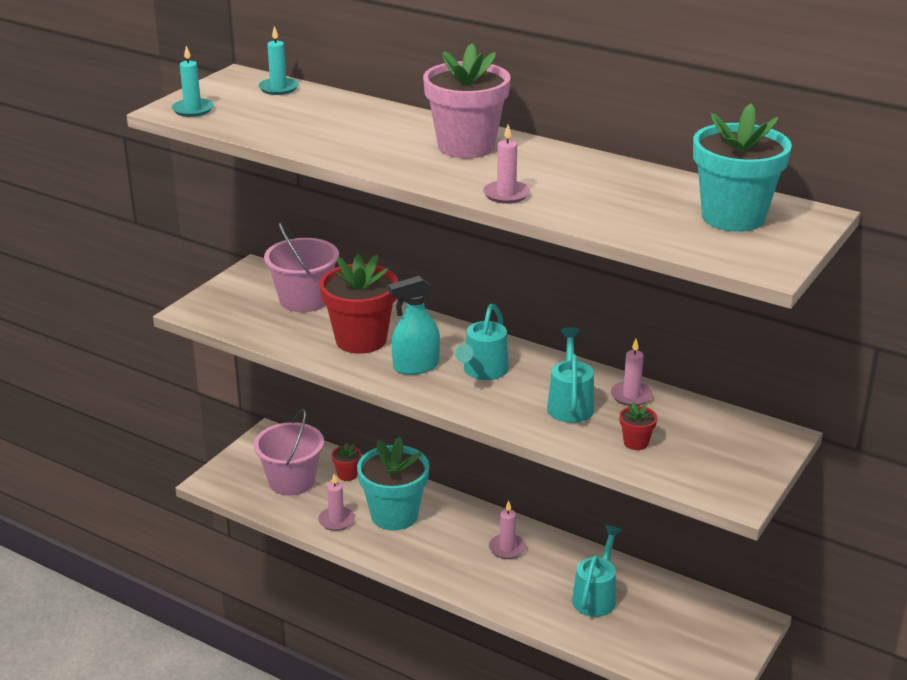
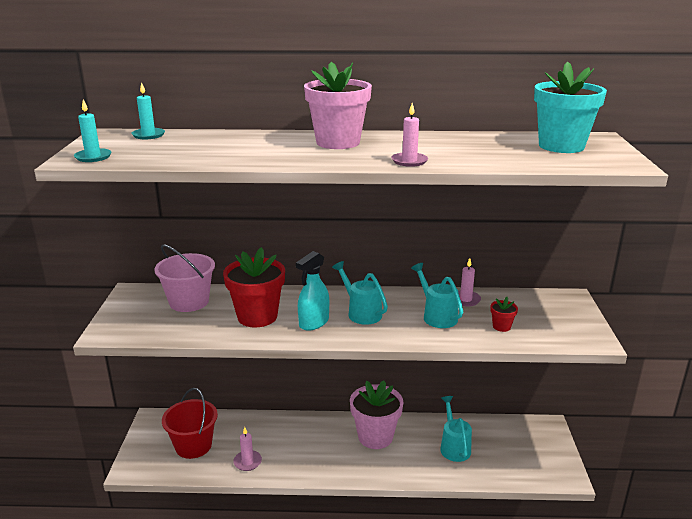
camera: 30 degrees left, 5 degrees down
pink bucket [254,409,324,496] -> red bucket [162,388,218,459]
red flower pot [331,443,361,481] -> none
turquoise flower pot [357,437,429,531] -> none
turquoise watering can [455,304,509,380] -> turquoise watering can turned 150 degrees clockwise [332,261,388,325]
pink candle [489,500,526,559] -> pink flower pot [350,381,404,449]

